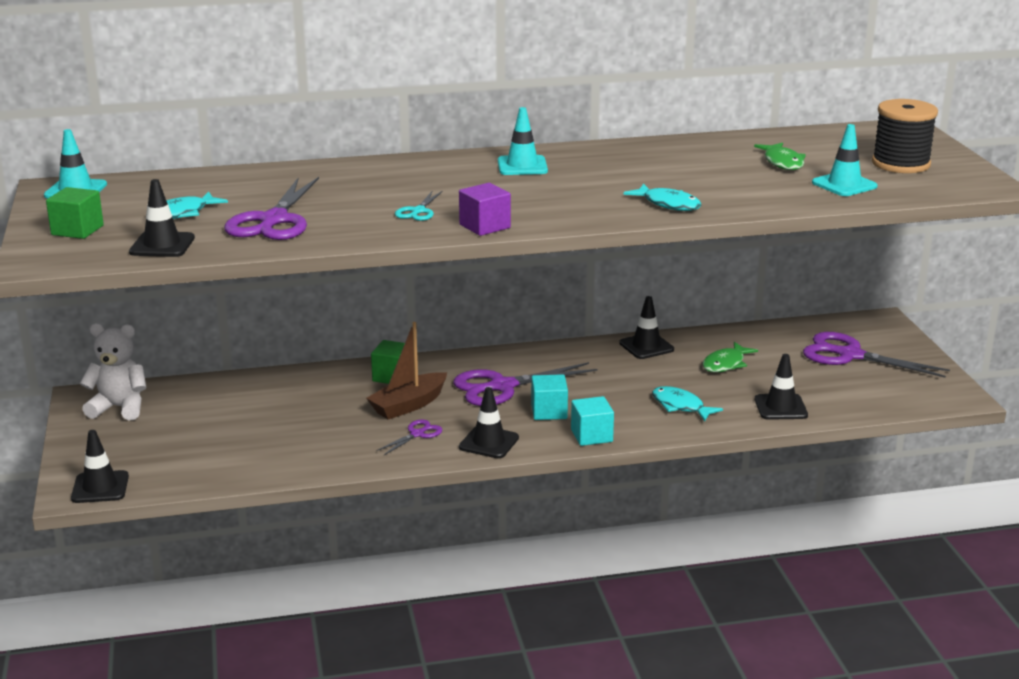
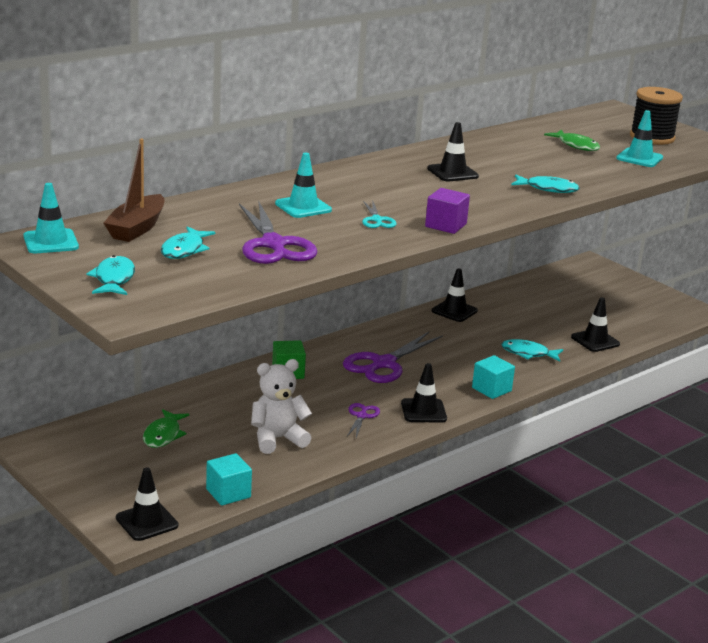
camera: 30 degrees left, 0 degrees up
green cube [46,187,104,239] -> turquoise fish [87,255,135,295]
white teddy bear [80,323,146,420] -> white teddy bear moved to [251,359,312,454]
black traffic cone [129,179,195,257] -> black traffic cone moved to [427,122,479,181]
brown boat [366,322,447,420] -> brown boat moved to [103,139,164,242]
turquoise traffic cone [498,107,548,175] -> turquoise traffic cone moved to [275,153,332,218]
turquoise cube [531,374,568,420] -> turquoise cube moved to [206,453,252,506]
green fish [703,342,758,372] -> green fish moved to [143,409,189,448]
purple scissors [803,332,950,378] -> none

